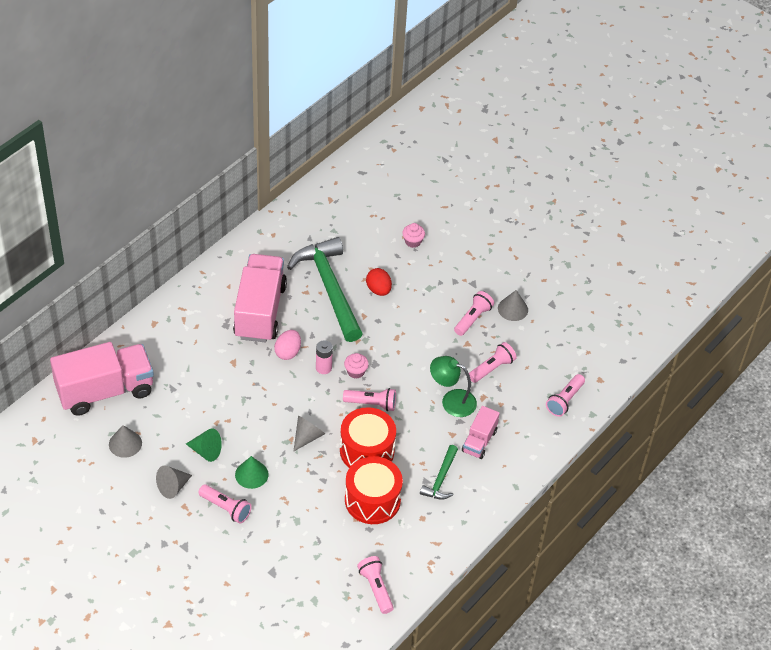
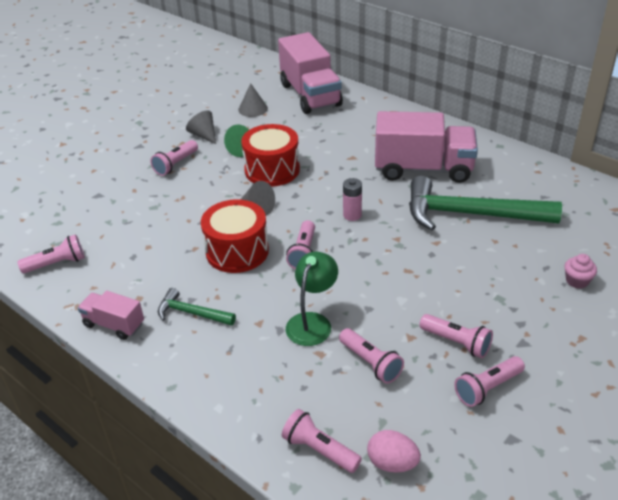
camera: 95 degrees right, 10 degrees down
green cone [235,456,269,489] -> none
pink egg [274,330,301,360] -> pink egg moved to [367,430,421,473]
green hammer [287,237,363,342] -> green hammer turned 150 degrees counterclockwise [409,176,562,230]
pink cupcake [344,353,369,379] -> none
red drum [345,456,403,524] -> red drum moved to [241,124,300,187]
red egg [366,268,392,296] -> none
pink truck [462,406,500,459] -> pink truck moved to [78,291,144,340]
grey cone [498,290,528,321] -> pink flashlight [454,356,525,407]

